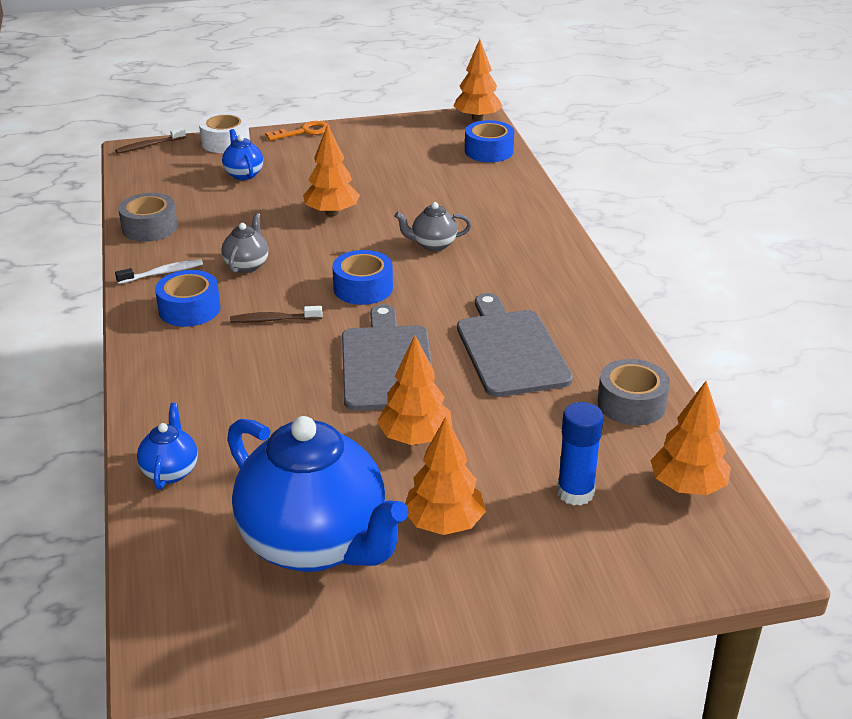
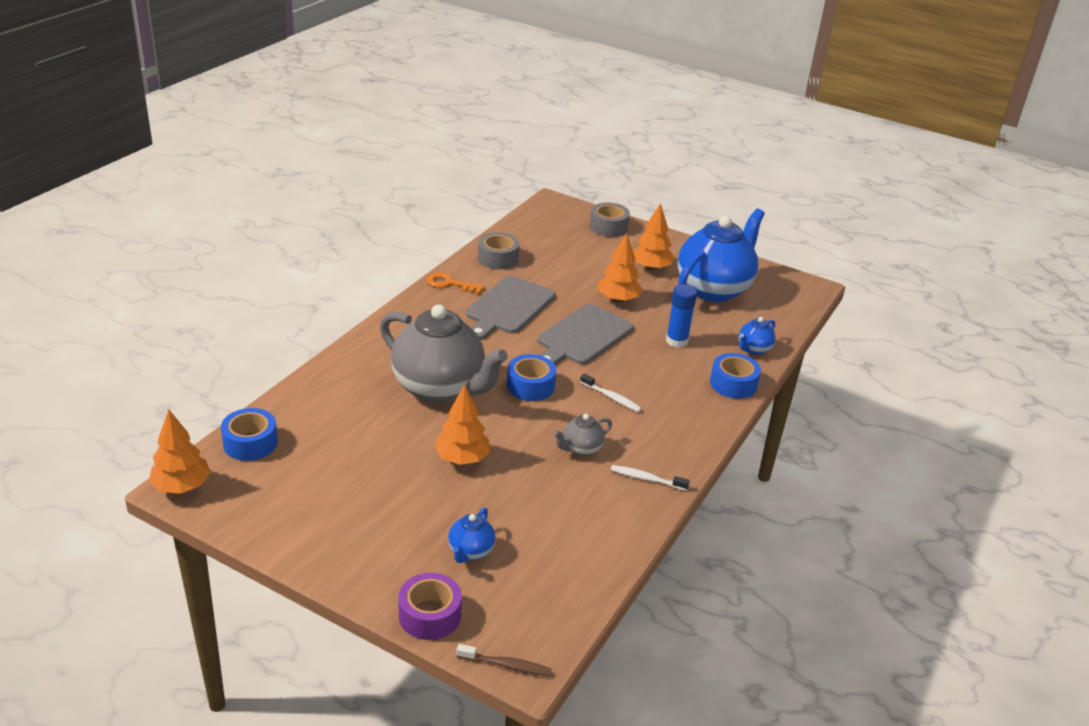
camera: 140 degrees left, 0 degrees up
grey tape [118,193,178,242] -> grey tape moved to [590,203,630,237]
blue tape [155,270,221,327] -> blue tape moved to [710,353,761,399]
white tape [199,112,250,153] -> purple tape [398,573,462,640]
blue teapot [227,416,409,572] -> blue teapot turned 45 degrees clockwise [678,208,765,302]
brown toothbrush [230,306,323,323] -> white toothbrush [580,373,642,412]
orange key [265,121,330,141] -> orange key moved to [427,273,484,294]
grey teapot [395,202,471,251] -> grey teapot [380,304,508,403], size x2.35
blue glue stick [557,402,604,505] -> blue glue stick moved to [666,284,697,348]
orange tree [650,381,731,495] -> none

